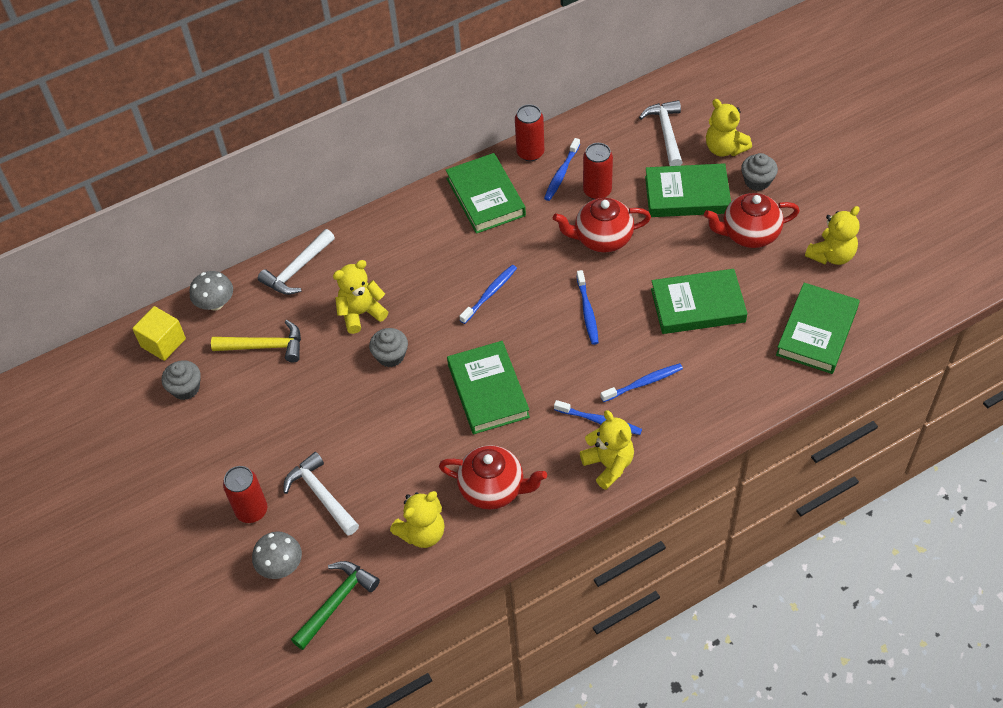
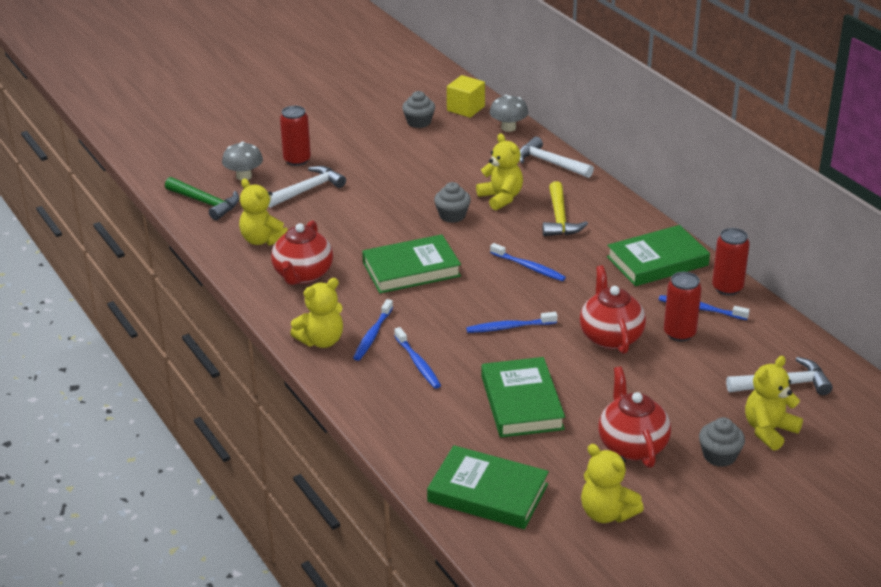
camera: 85 degrees right, 20 degrees down
yellow hammer [211,320,301,362] -> yellow hammer moved to [543,181,588,236]
green book [645,163,731,217] -> none

